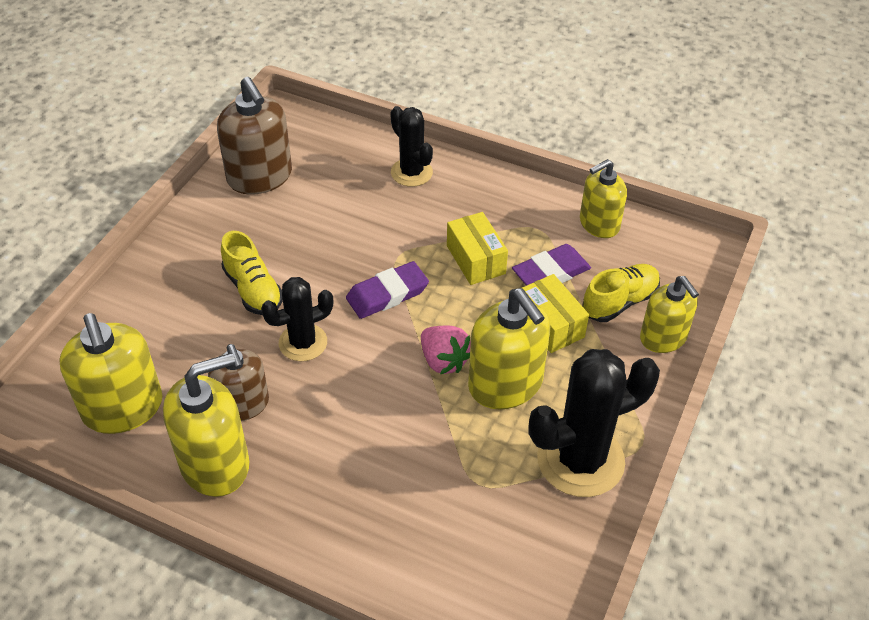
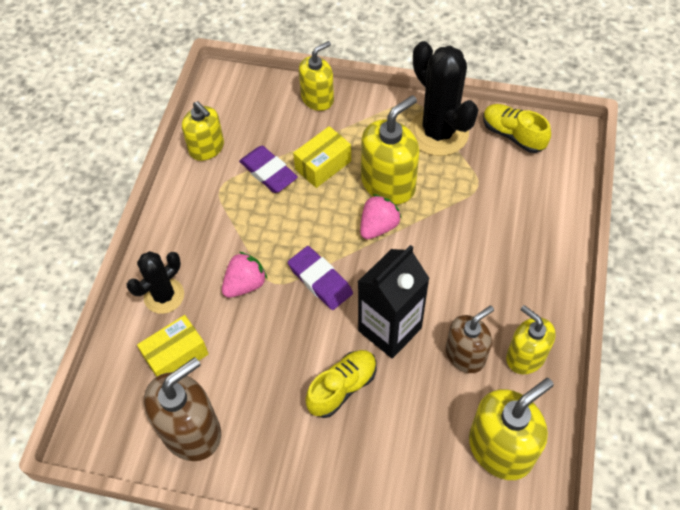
camera: 100 degrees left, 10 degrees up
yellow soap dispenser [163,353,249,497] -> yellow soap dispenser [506,305,556,374], size x0.66
black cactus [261,277,333,361] -> black carton [358,245,430,359]
yellow box [447,212,508,285] -> yellow box moved to [137,315,208,377]
yellow shoe [582,264,660,322] -> yellow shoe moved to [483,104,551,153]
none -> pink strawberry [222,252,267,298]

